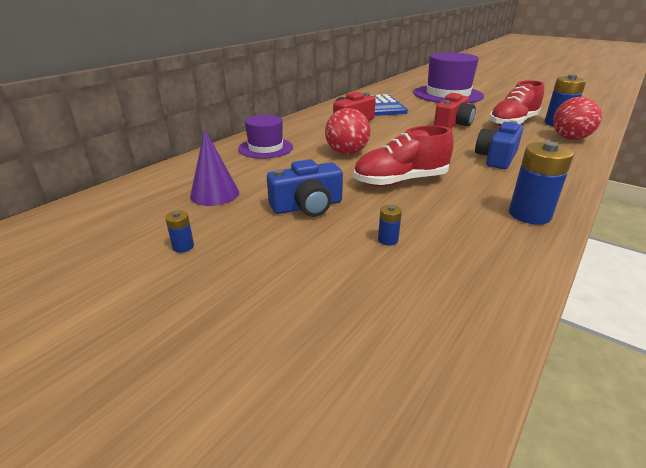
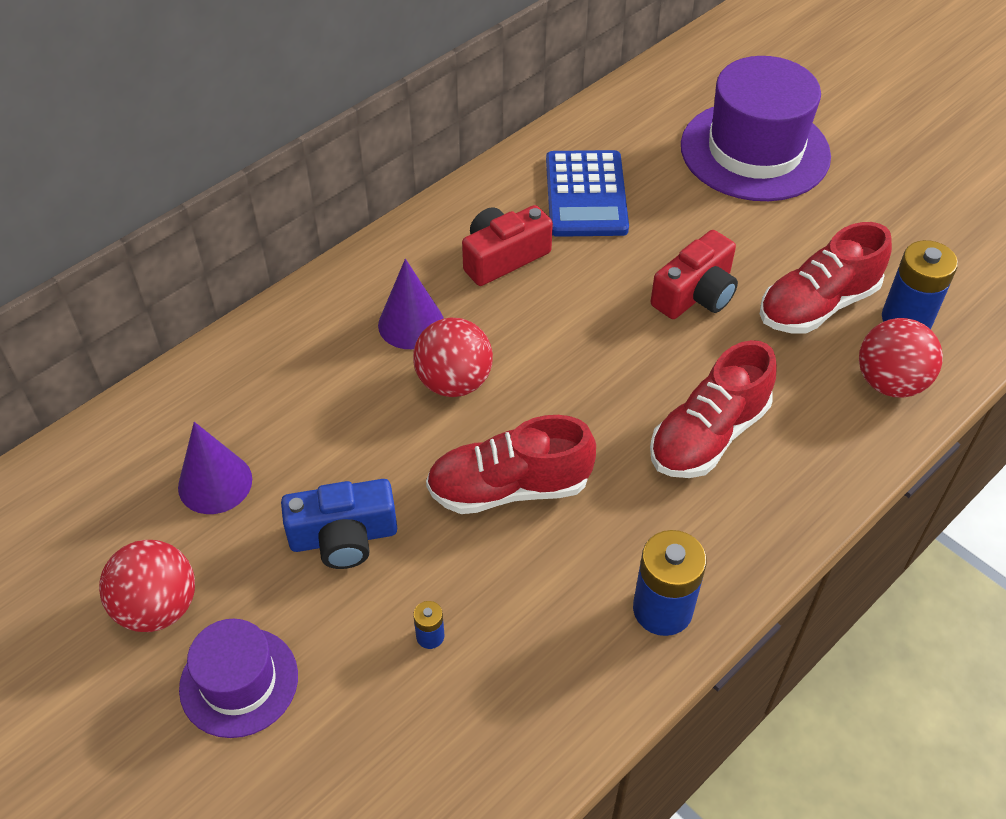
camera: 10 degrees right, 20 degrees up
blue battery [165,211,194,252] -> red ball [99,540,195,632]
purple hat [238,115,293,159] -> purple hat moved to [179,619,298,738]
blue camera [475,121,523,169] -> red shoe [650,340,777,478]
none -> purple cone [378,259,444,349]

